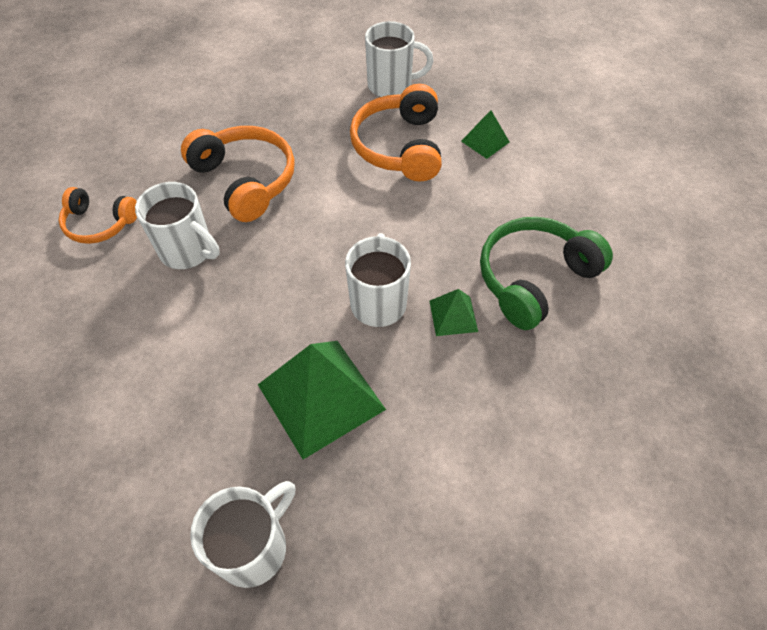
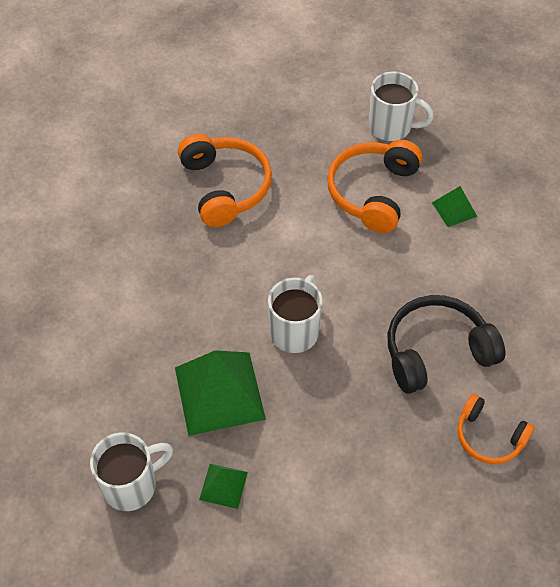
camera: 20 degrees right, 0 degrees up
orange headphones [59,187,137,244] -> orange headphones moved to [457,394,535,464]
white mug [135,182,220,269] -> none
green pyramid [430,289,478,336] -> green pyramid moved to [199,464,248,509]
green headphones [480,217,613,330] -> black headphones [388,295,505,394]

